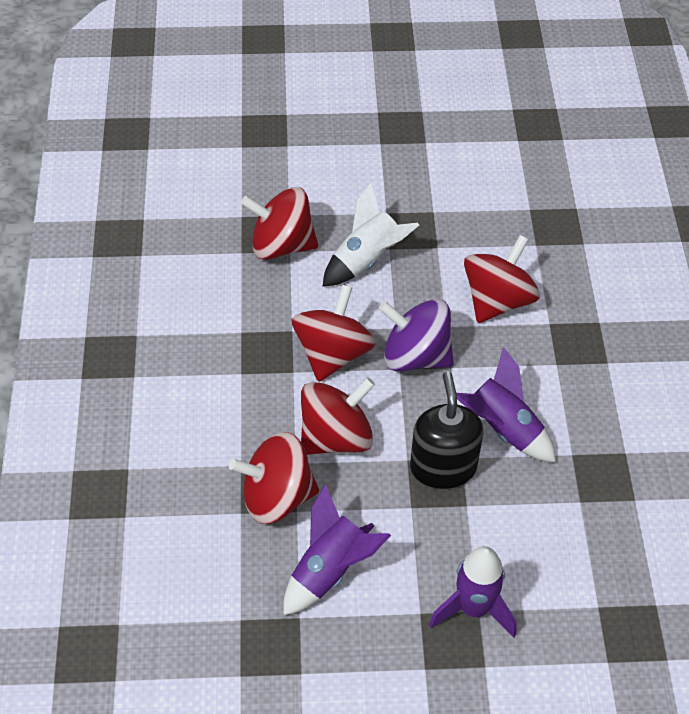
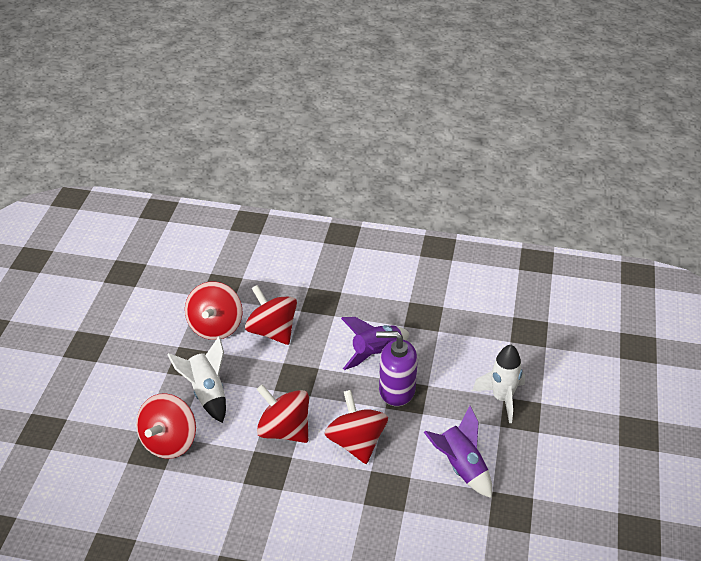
camera: 75 degrees left, 10 degrees down
red spinning top [229,432,319,524] -> red spinning top moved to [185,282,242,340]
purple spinning top [379,299,454,371] -> none
black soap dispenser [410,371,483,489] -> purple soap dispenser [376,331,418,406]
purple rocket [429,546,517,638] -> white rocket [472,345,525,423]

